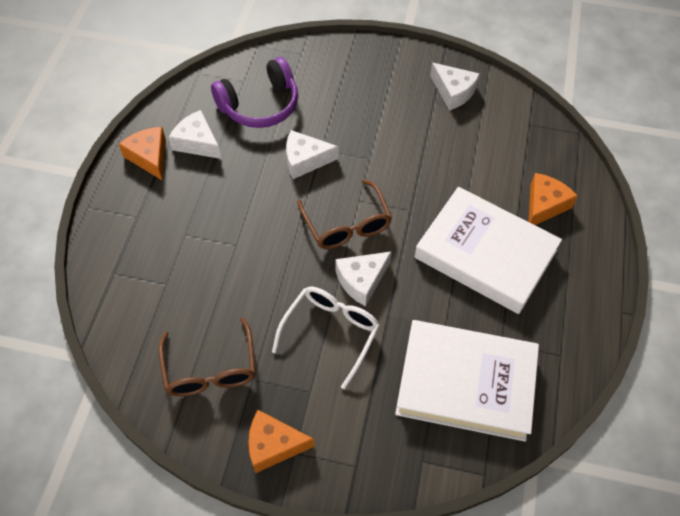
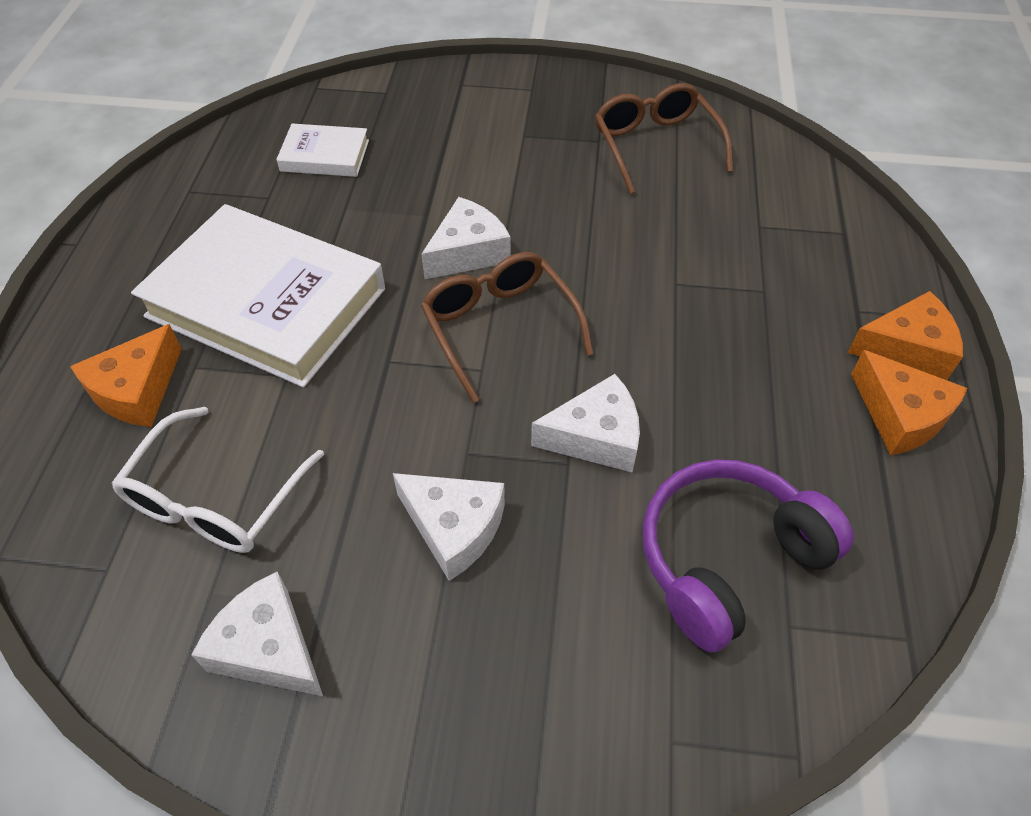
camera: 175 degrees right, 5 degrees down
white cheese [169,110,221,159] -> white cheese moved to [393,473,505,581]
orange cheese [248,410,314,473] -> orange cheese moved to [847,291,963,380]
white glasses [272,287,380,389] -> white glasses moved to [111,407,324,553]
white book [395,320,539,442] -> white book [276,124,369,177], size x0.47

